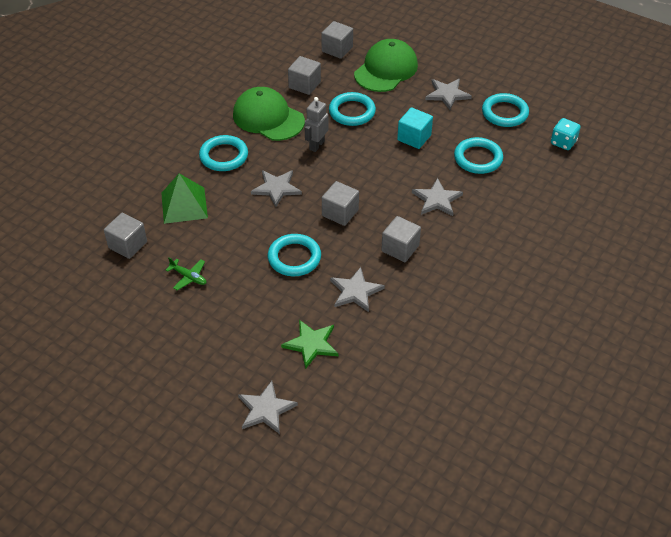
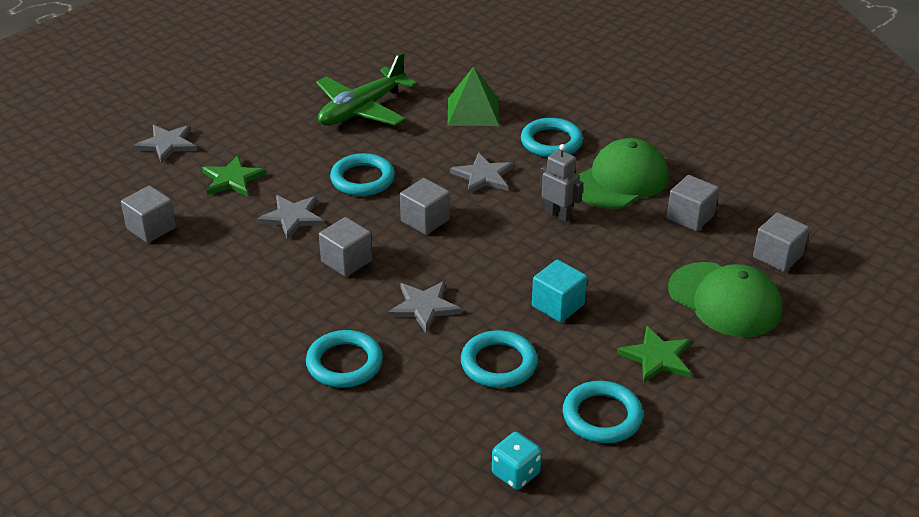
camera: 100 degrees right, 10 degrees down
grey cube [104,213,147,259] -> grey cube moved to [121,185,176,243]
green plane [166,257,206,291] -> green plane [316,52,417,126], size x2.32
turquoise ring [329,92,376,126] -> turquoise ring moved to [306,330,383,388]
grey star [425,79,472,110] -> green star [617,326,691,383]

